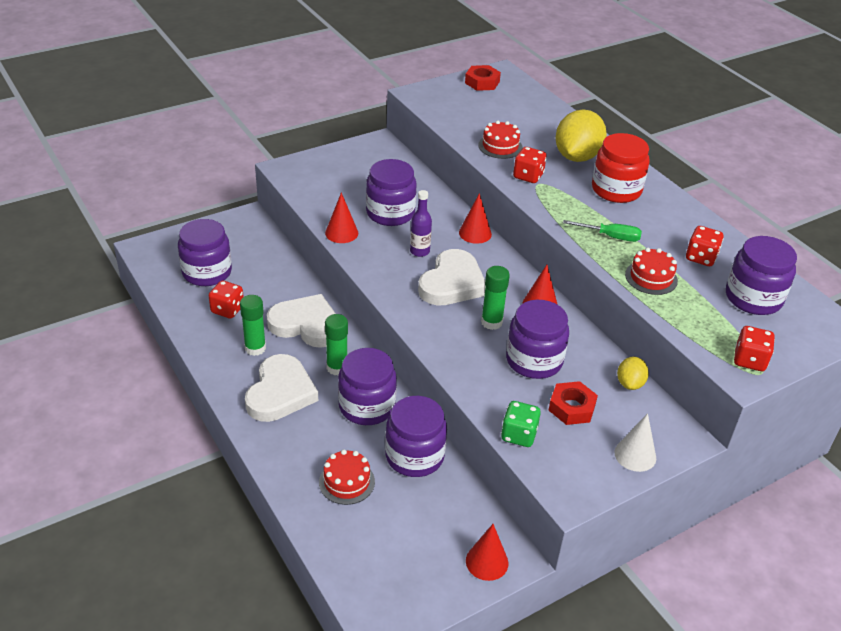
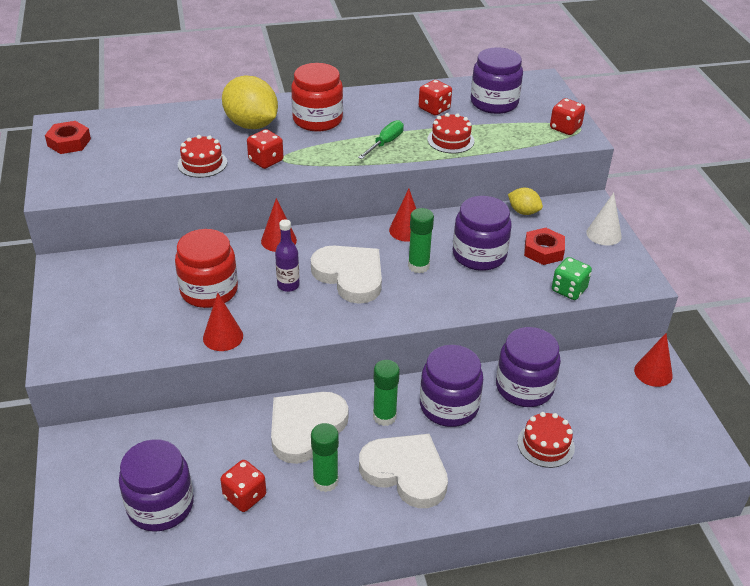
camera: 70 degrees left, 0 degrees up
purple jar [366,159,417,226] -> red jar [175,229,238,308]

